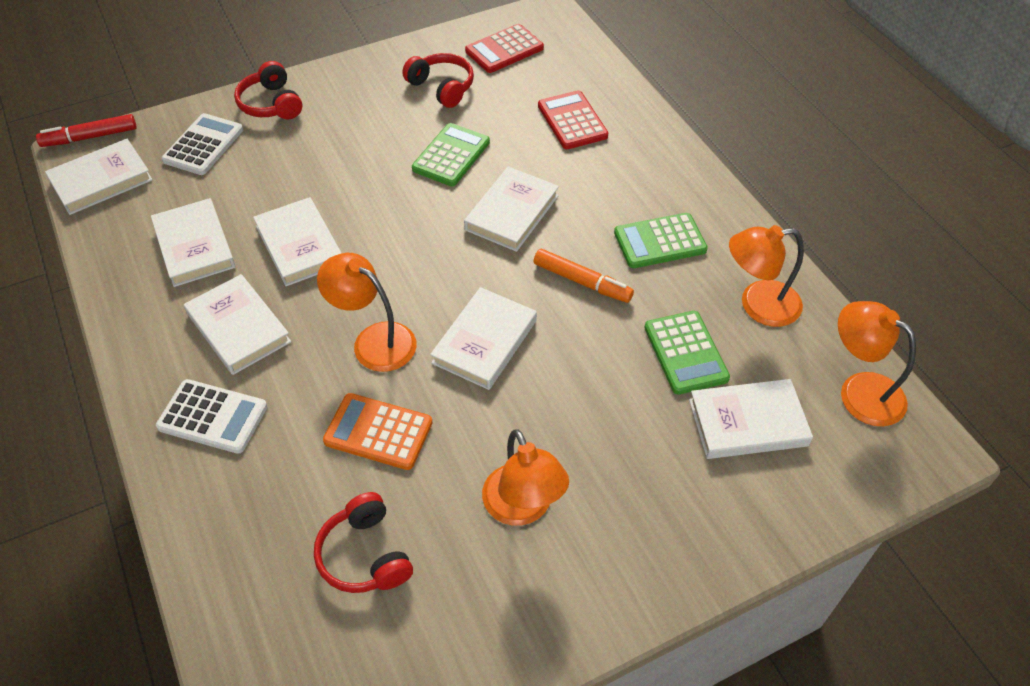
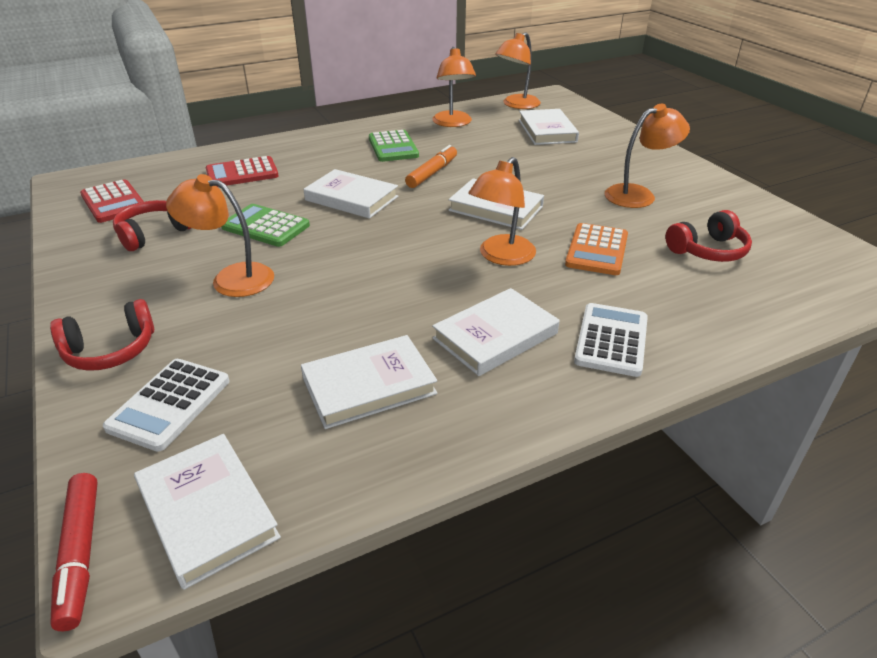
camera: 90 degrees left, 15 degrees down
white calculator [162,113,243,175] -> white calculator turned 90 degrees counterclockwise [102,359,230,452]
white book [253,197,341,286] -> none
green calculator [644,311,730,395] -> none
none -> orange lamp [166,174,274,297]

